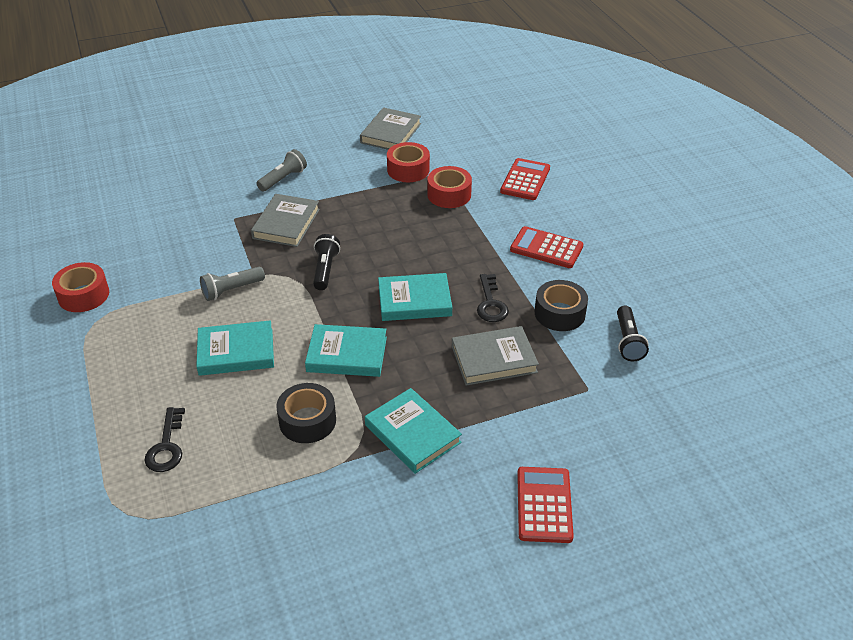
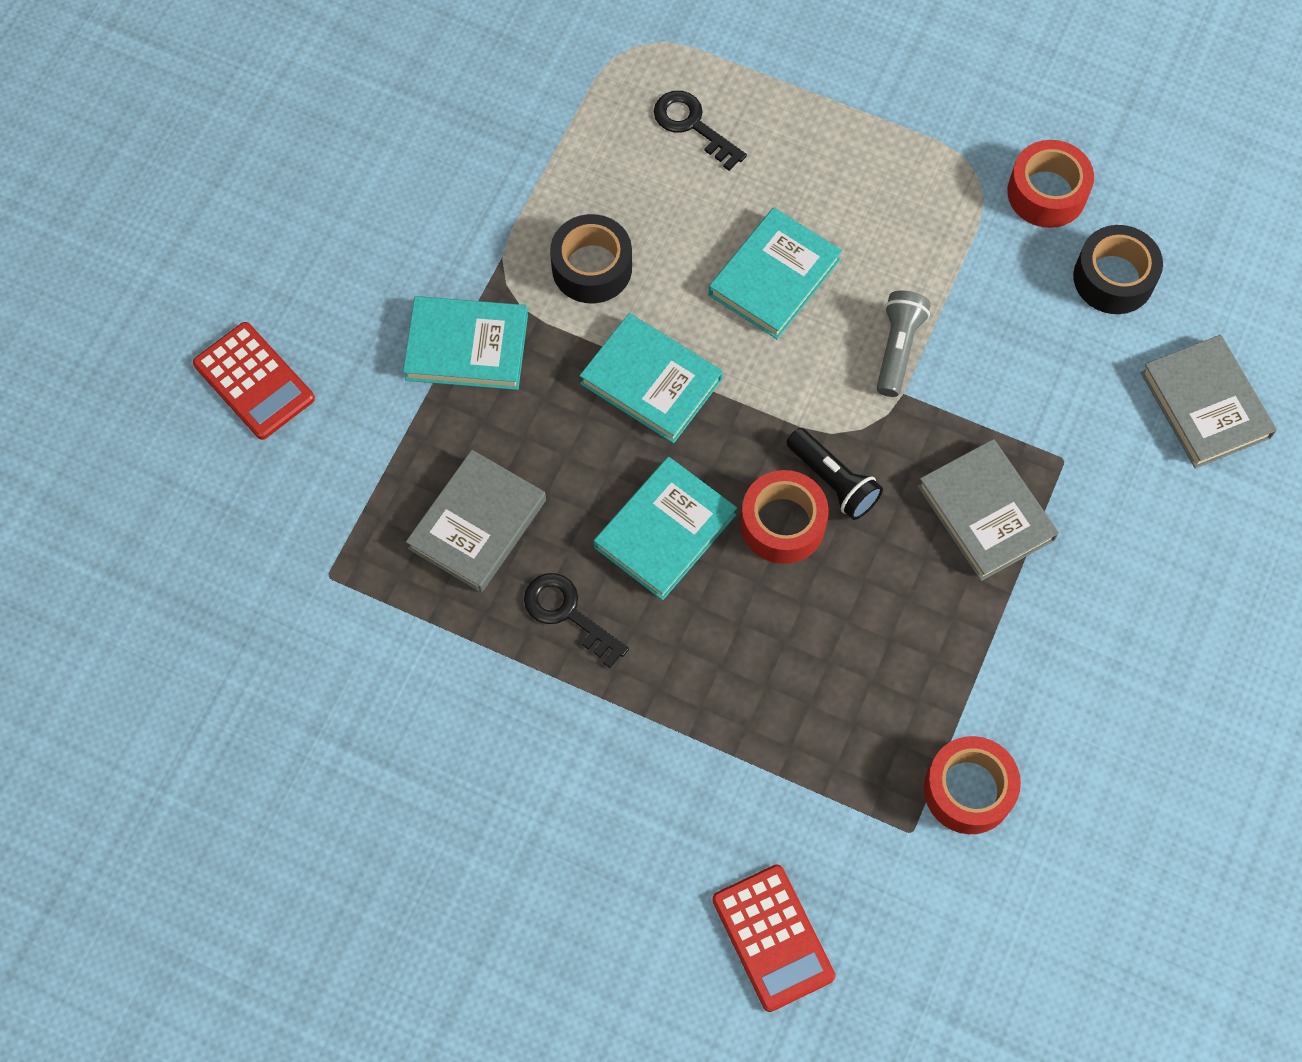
camera: 135 degrees right, 25 degrees up
grey flashlight [256,149,307,192] -> none
turquoise book [305,324,387,377] -> turquoise book turned 75 degrees clockwise [580,313,723,443]
grey book [360,107,421,150] -> grey book moved to [1141,335,1277,469]
red tape [427,166,472,208] -> red tape moved to [741,470,829,564]
red calculator [510,226,584,268] -> none
black tape [535,280,588,331] -> black tape moved to [1073,225,1163,314]
black flashlight [617,306,649,361] -> none

